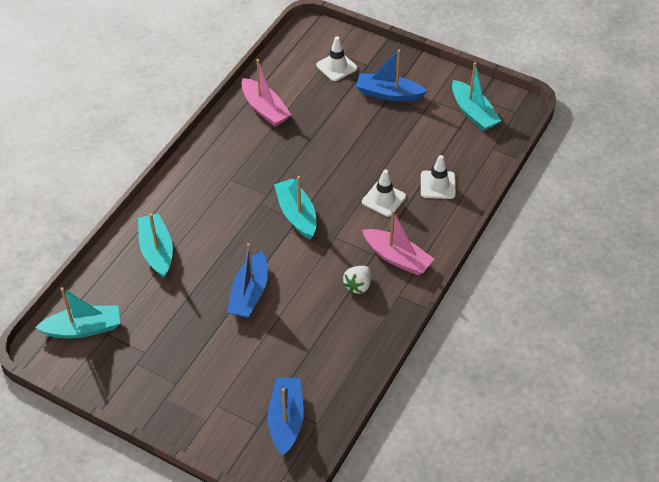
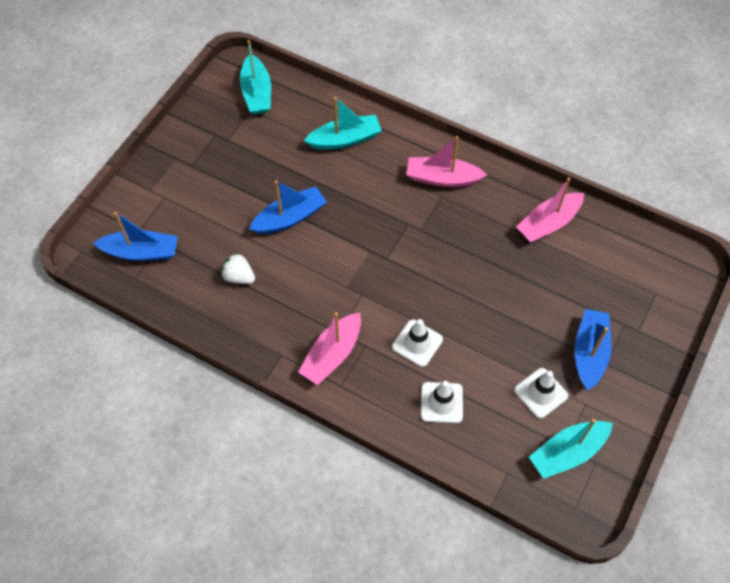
camera: 90 degrees right, 10 degrees up
blue boat [227,243,268,318] -> blue boat turned 135 degrees clockwise [249,180,327,234]
turquoise boat [274,176,316,239] -> none
white traffic cone [316,36,357,81] -> white traffic cone moved to [514,368,568,418]
white strawberry [343,266,371,294] -> white strawberry moved to [221,253,255,284]
none -> pink boat [406,136,487,187]

